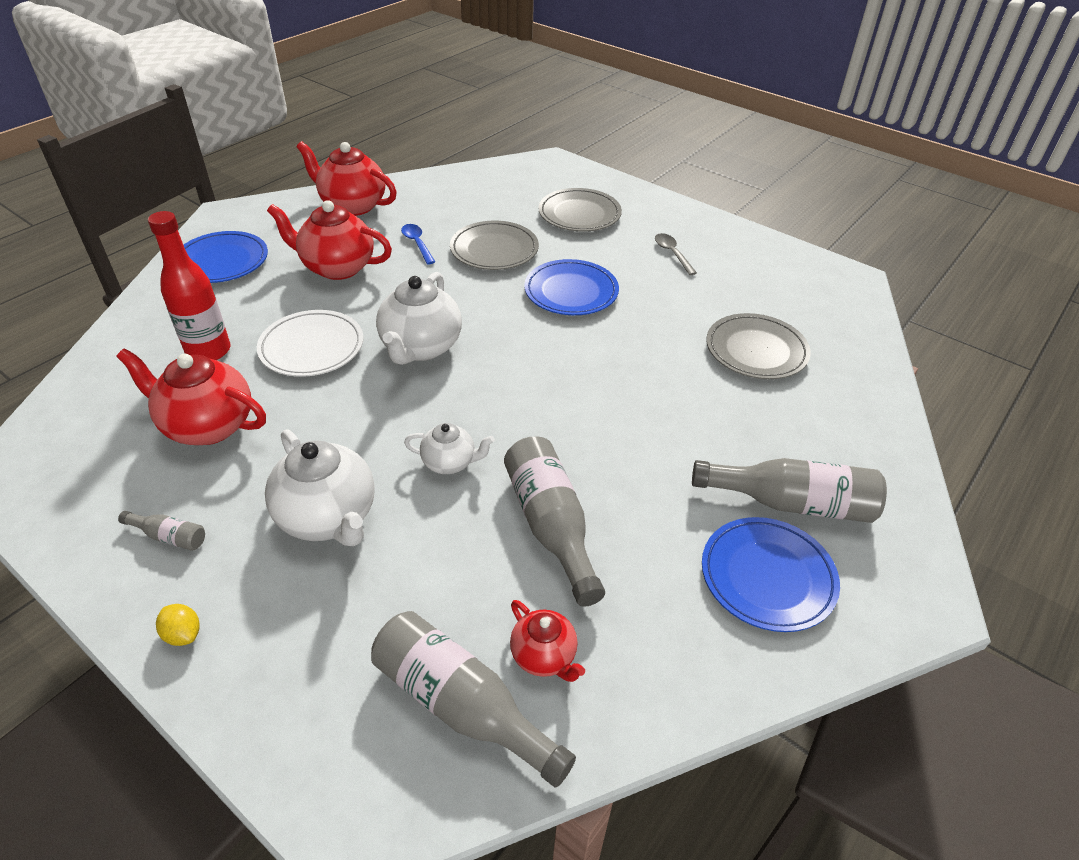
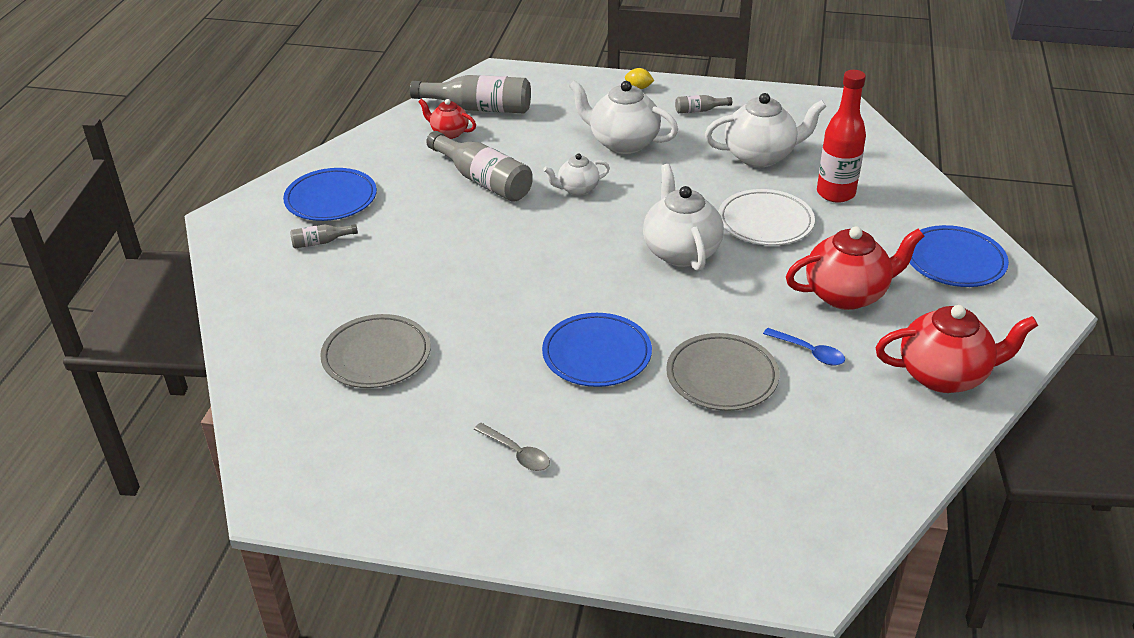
camera: 155 degrees right, 5 degrees down
red teapot [116,348,266,445] -> white teapot [705,93,827,167]
grey plate [538,188,622,232] -> none
grey bottle [692,458,887,523] -> grey bottle [290,224,358,249], size x0.47

